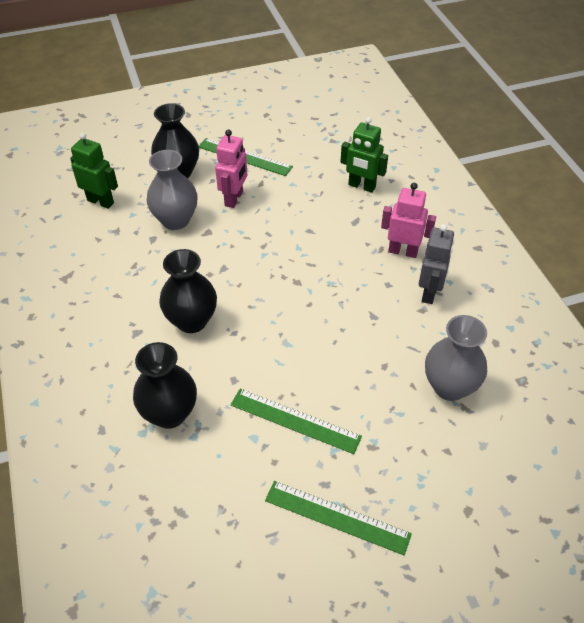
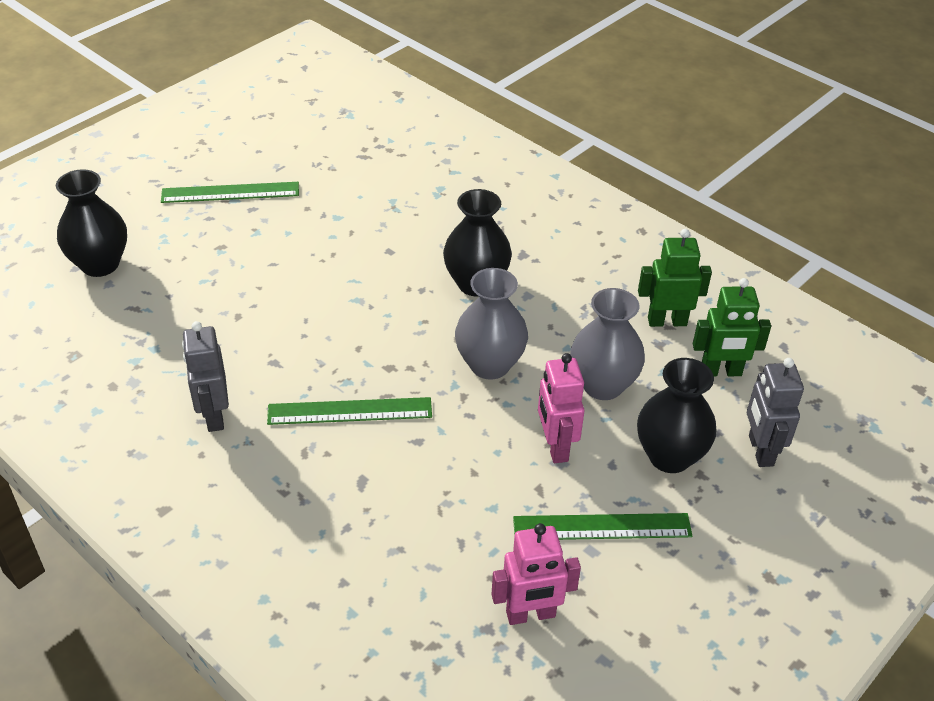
camera: 150 degrees right, 5 degrees down
black vase [133,342,197,429] -> black vase moved to [56,169,127,277]
green ruler [230,389,362,454] -> green ruler moved to [267,397,432,425]
green robot [341,117,388,193] -> green robot moved to [638,229,712,327]
pink robot [381,183,436,258] -> pink robot moved to [491,523,581,625]
grey vase [425,315,487,401] -> grey vase moved to [455,268,528,379]
none -> grey robot [747,358,804,467]

